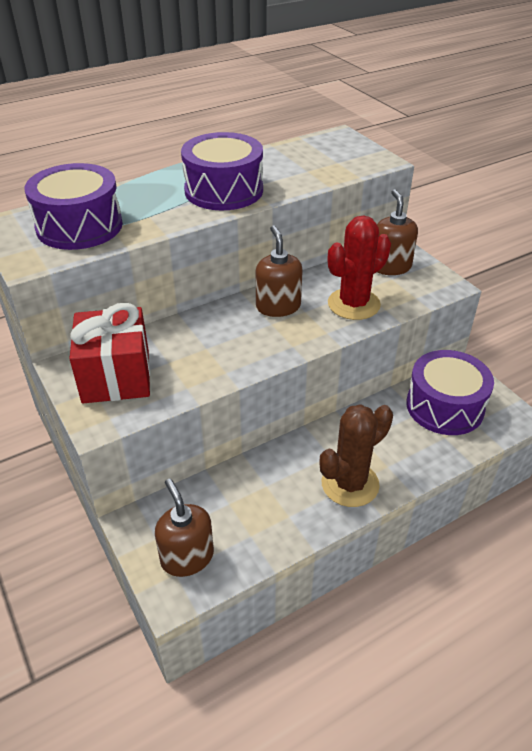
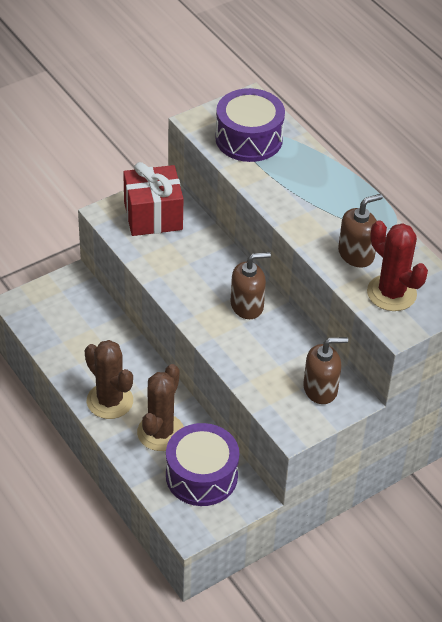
camera: 85 degrees right, 5 degrees up
brown soap dispenser [155,479,214,577] -> brown soap dispenser moved to [338,194,383,268]
purple drum [181,132,263,210] -> none
red cactus [328,215,391,320] -> red cactus moved to [367,220,428,311]
none -> brown cactus [137,364,184,451]

